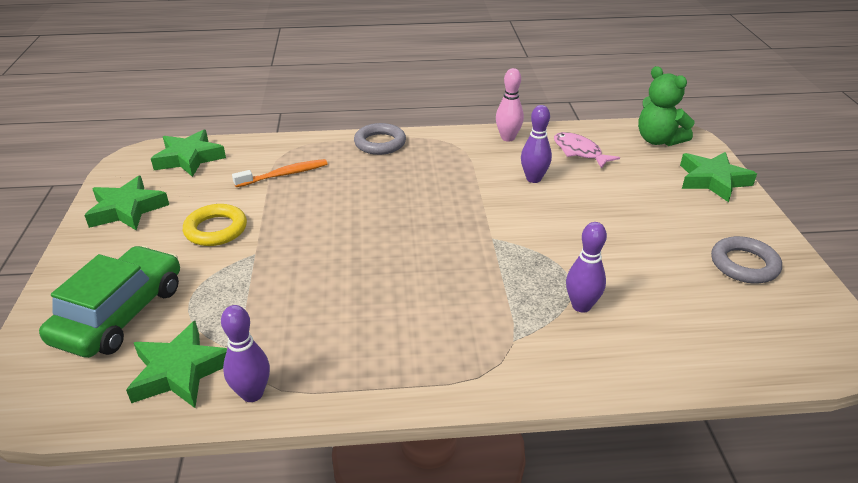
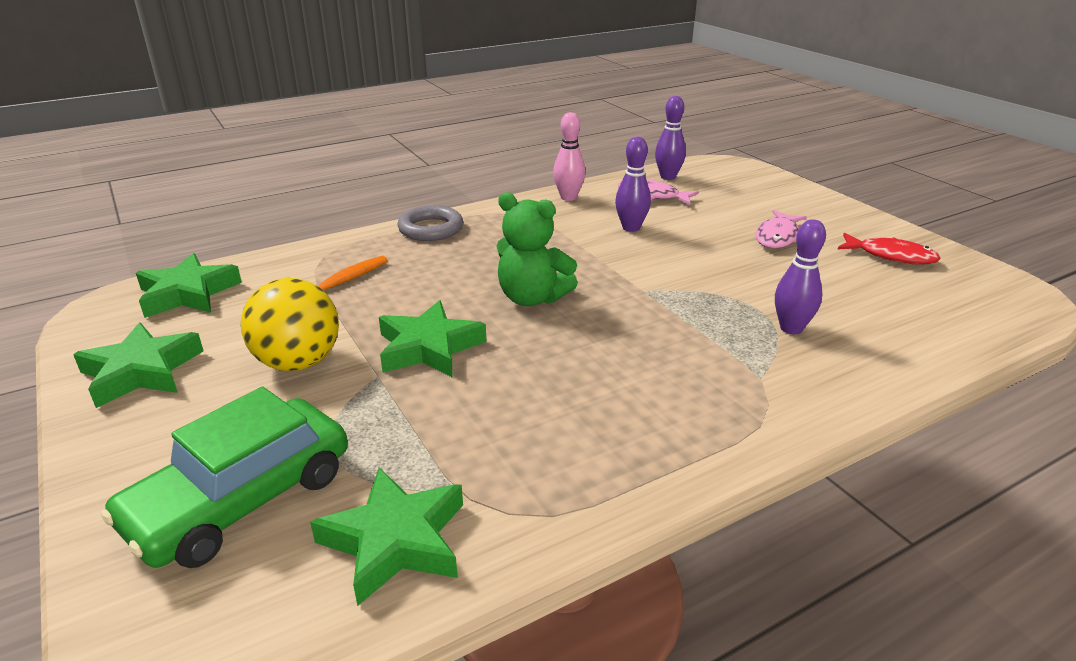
camera: 25 degrees left, 5 degrees down
green car [39,246,180,358] -> green car turned 135 degrees counterclockwise [101,387,348,568]
yellow ring [183,204,247,246] -> yellow ball [241,278,339,371]
purple bowling pin [221,305,270,402] -> purple bowling pin moved to [655,96,686,180]
green teddy bear [638,66,694,146] -> green teddy bear moved to [496,192,578,306]
green star [680,152,757,202] -> green star moved to [379,300,487,378]
grey ring [711,236,782,283] -> red fish [838,233,941,264]
none -> pink fish [756,210,807,248]

